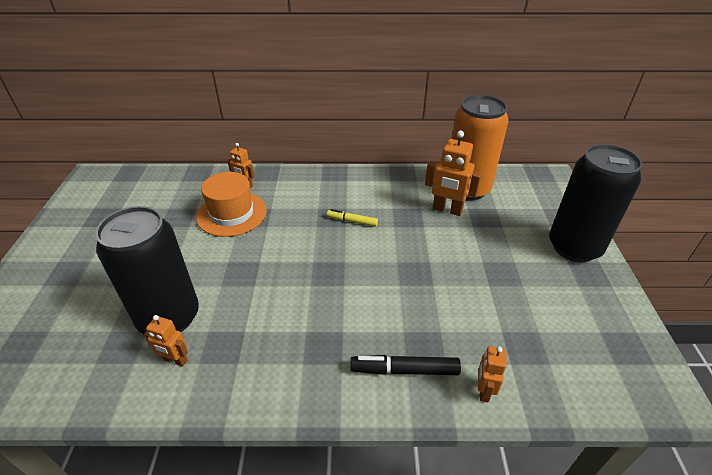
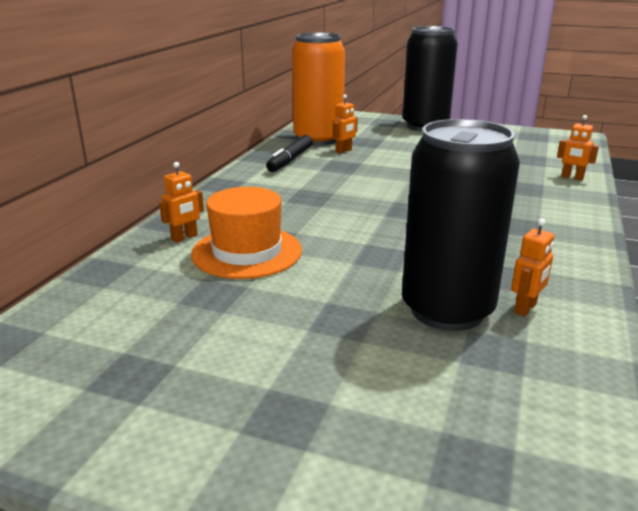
camera: 70 degrees left, 15 degrees down
yellow marker [327,209,378,227] -> none
black marker [350,355,461,375] -> black marker moved to [266,135,312,172]
orange robot [425,130,482,216] -> orange robot [332,94,358,154], size x0.58

